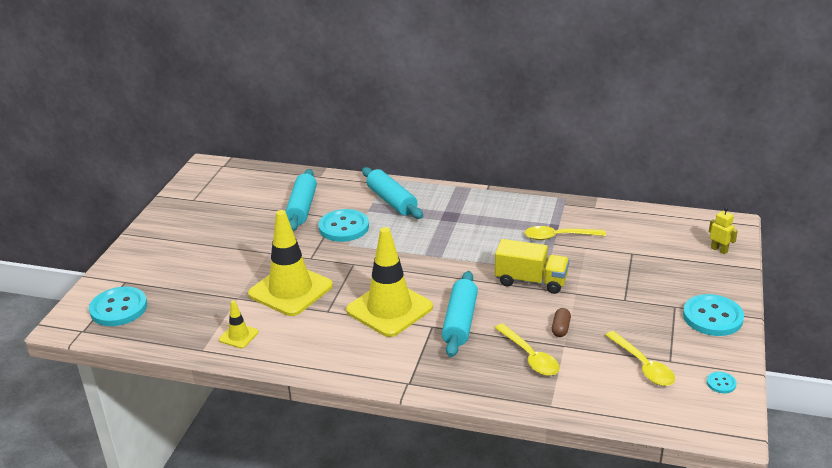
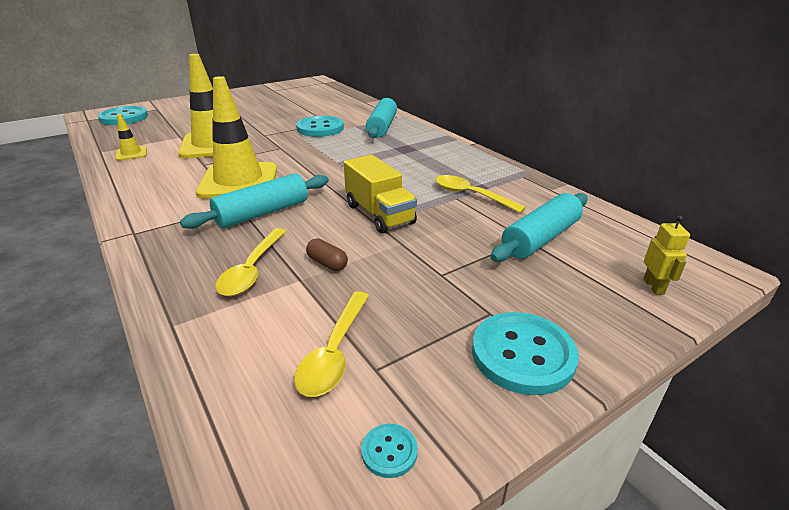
camera: 40 degrees right, 0 degrees up
turquoise rolling pin [286,169,317,231] -> turquoise rolling pin moved to [490,193,588,262]
brown capsule [552,308,571,337] -> brown capsule turned 75 degrees clockwise [306,238,348,271]

